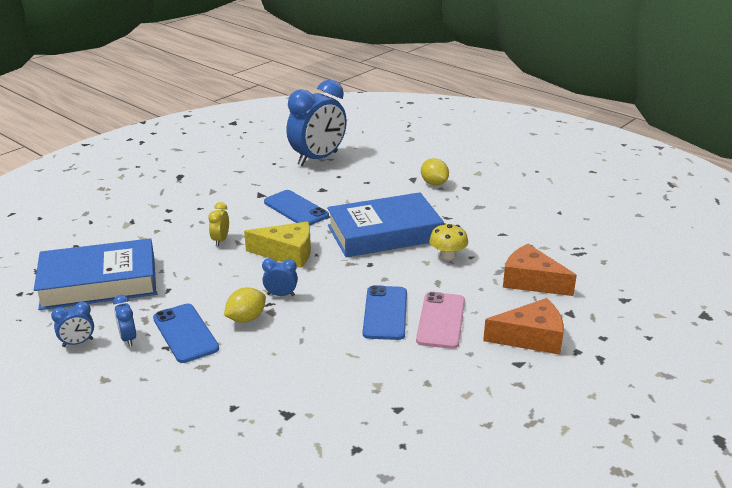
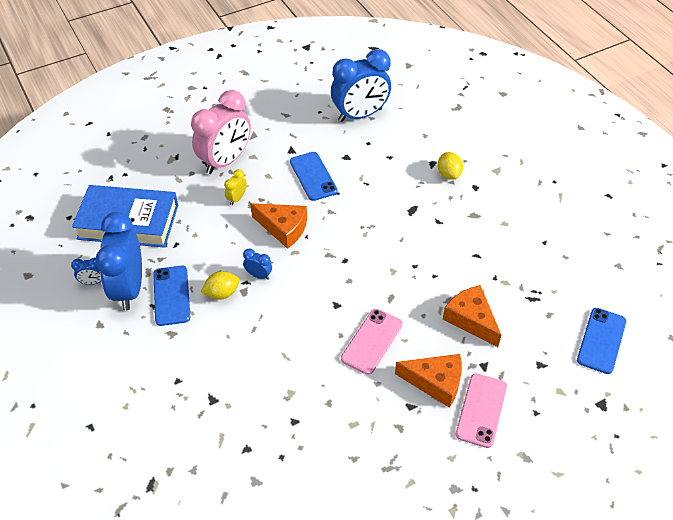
camera: 20 degrees right, 20 degrees up
blue clock [113,295,136,347] -> blue clock [95,212,142,311], size x2.41
yellow cheese [244,221,311,268] -> orange cheese [250,203,307,249]
blue book [327,192,444,257] -> none
blue phone [363,285,407,340] -> blue phone moved to [577,308,626,374]
yellow mushroom [429,223,468,260] -> none
none -> pink clock [191,90,251,174]
none -> pink phone [456,373,507,448]

